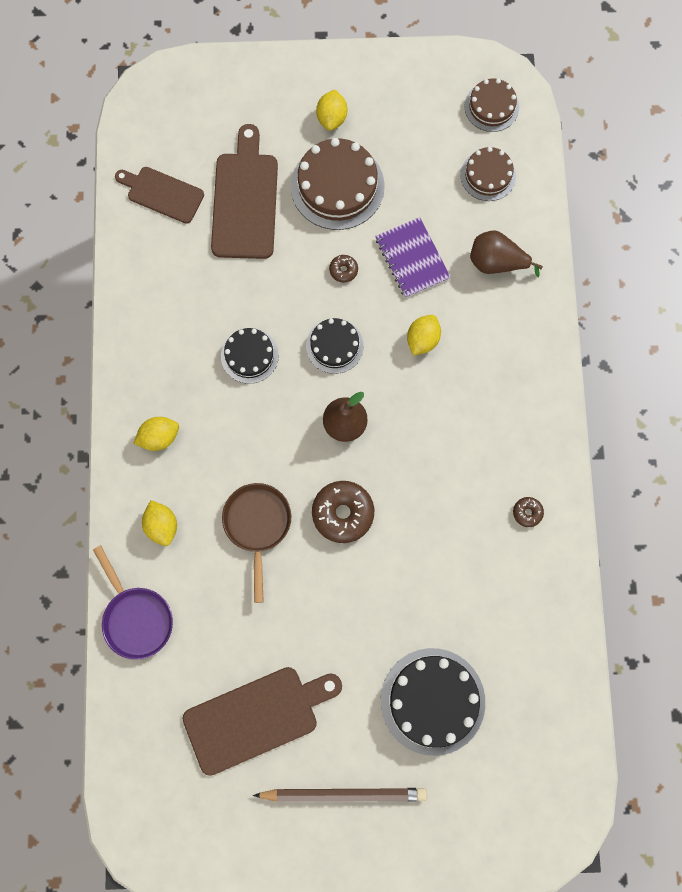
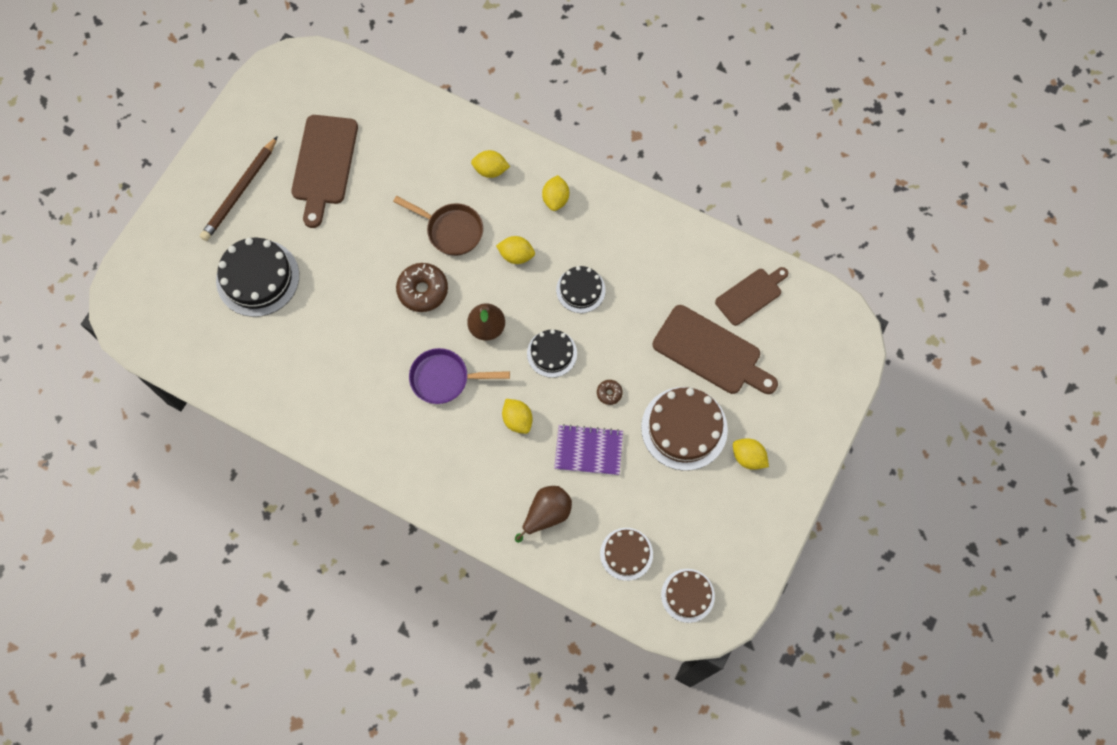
camera: 120 degrees right, 5 degrees down
purple pan [93,545,173,660] -> purple pan moved to [409,348,510,404]
brown donut [513,497,544,527] -> none
none -> yellow lemon [496,236,535,264]

